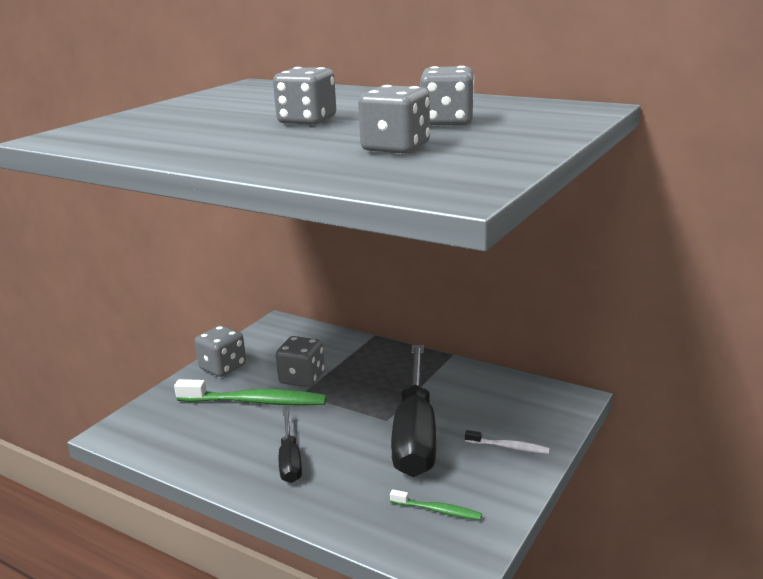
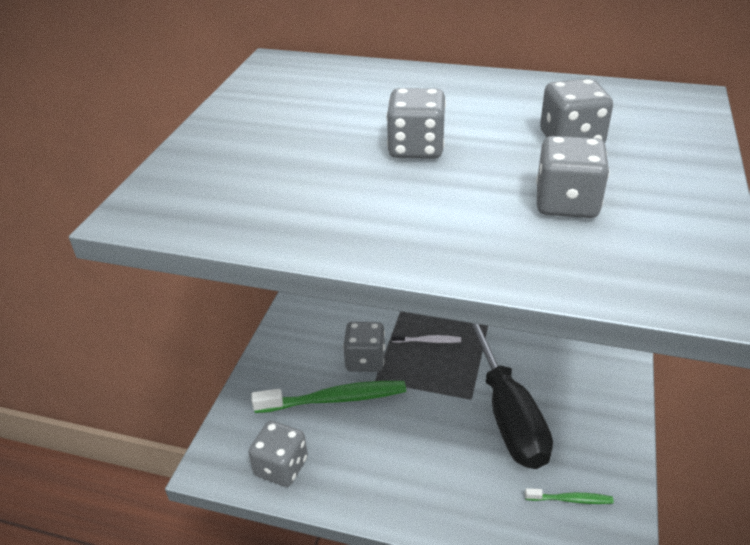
camera: 15 degrees left, 15 degrees up
grey dice [195,326,246,377] -> grey dice moved to [248,421,308,487]
black screwdriver [279,410,302,483] -> none
white toothbrush [465,430,550,454] -> white toothbrush moved to [392,333,461,343]

